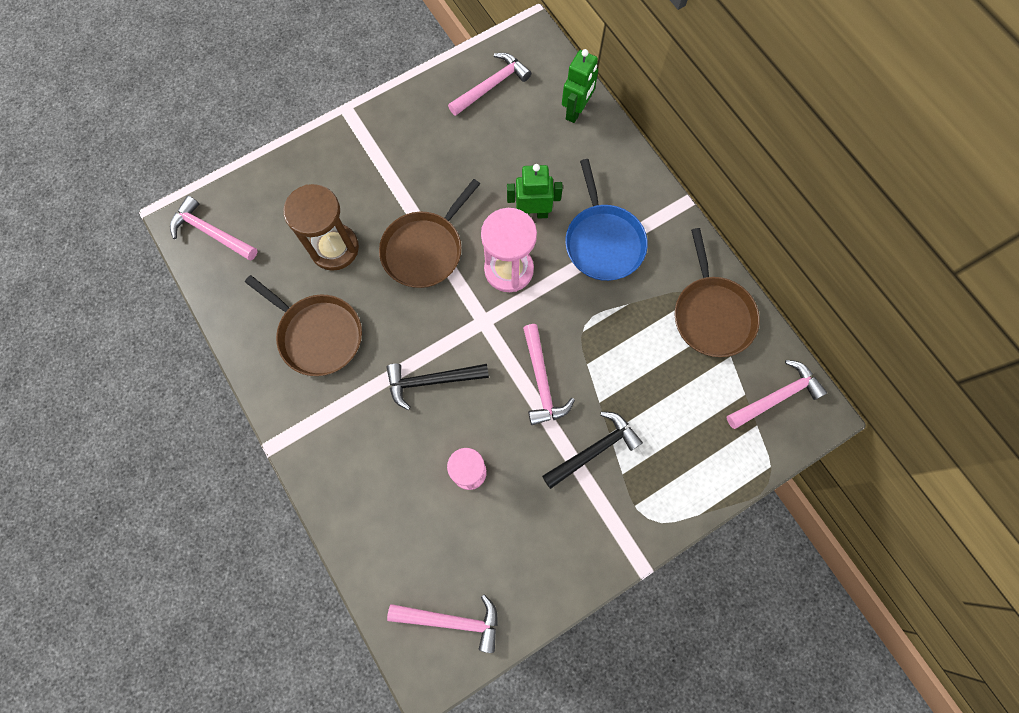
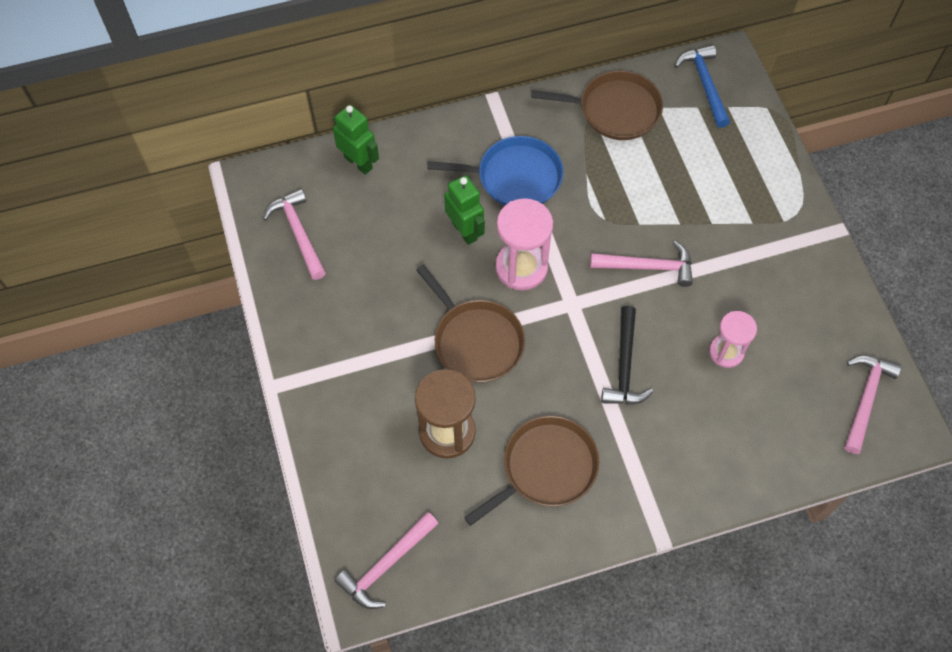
camera: 75 degrees left, 10 degrees down
green robot [507,164,563,219] -> green robot turned 135 degrees clockwise [444,175,485,245]
black hammer [542,412,643,489] -> none
pink hammer [727,360,827,429] -> blue hammer [675,45,730,128]

